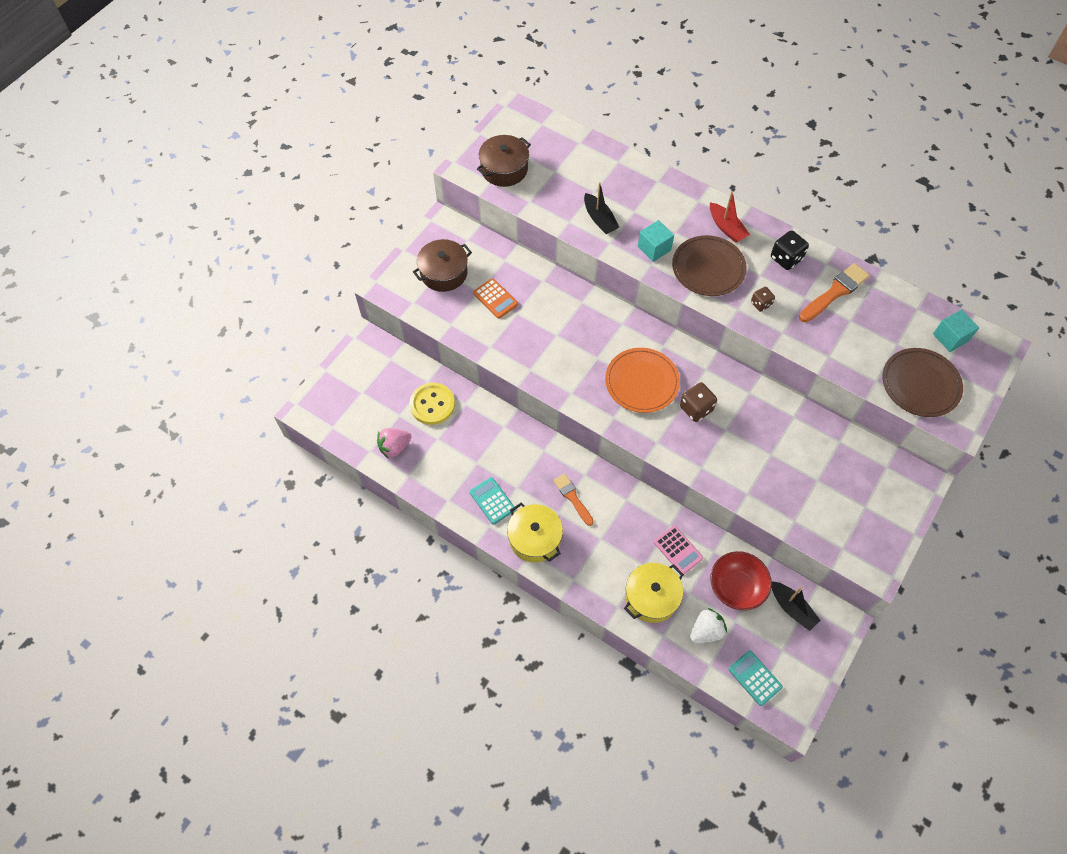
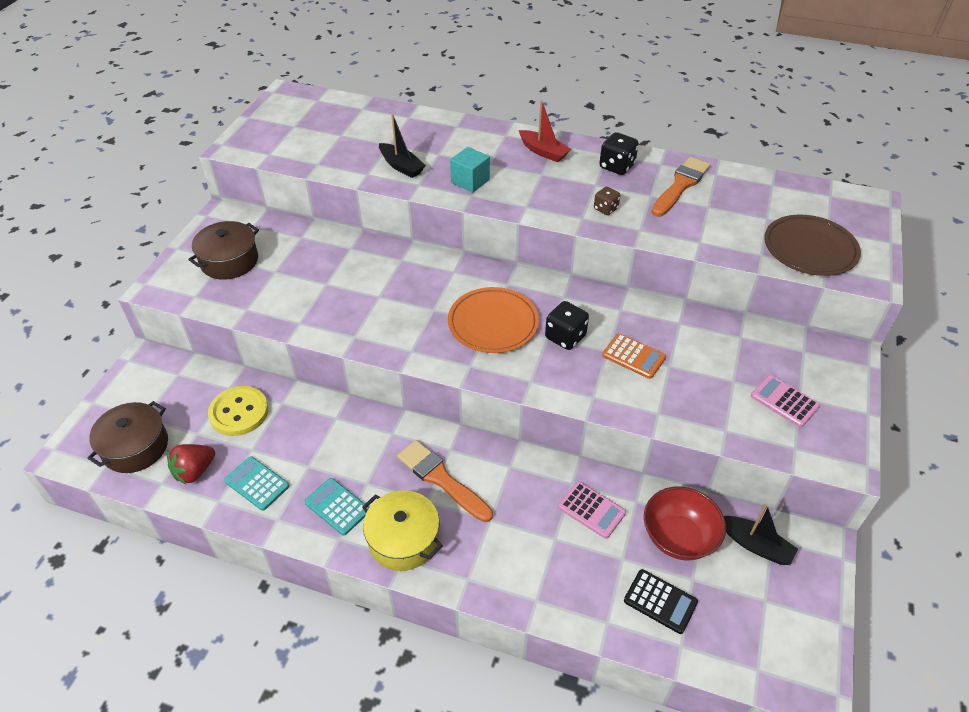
camera: 15 degrees left, 15 degrees down
pink strawberry [377,428,411,458] -> red strawberry [167,444,215,485]
orange calculator [473,278,518,319] -> orange calculator moved to [602,333,666,379]
brown pot [477,135,531,187] -> brown pot moved to [87,401,168,473]
orange brush [553,474,594,526] -> orange brush [397,440,493,522], size x1.50
yellow pot [624,563,684,623] -> none
brown plate [672,235,747,296] -> none
brown dice [680,382,717,422] -> black dice [545,301,589,350]
white strawberry [690,608,727,643] -> black calculator [624,569,698,634]
turquoise calculator [729,651,782,706] -> turquoise calculator moved to [224,456,289,511]
turquoise cube [933,309,979,352] -> none
none -> pink calculator [751,375,820,427]

